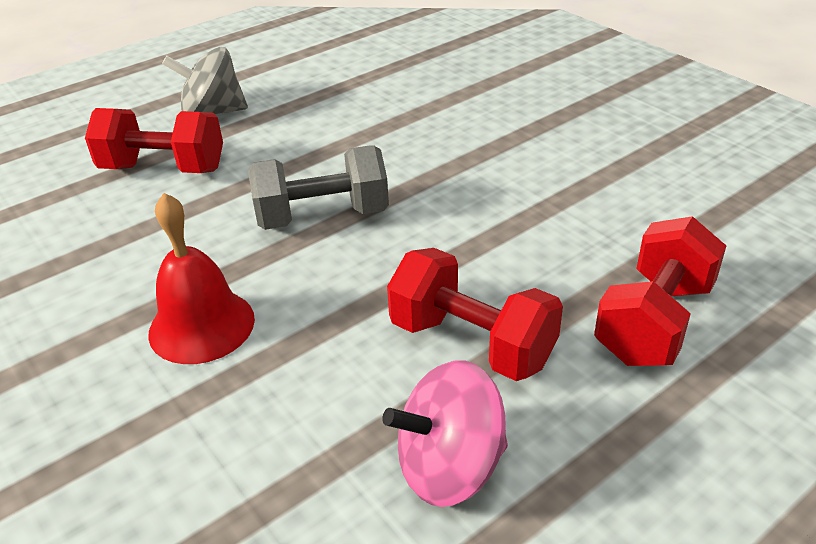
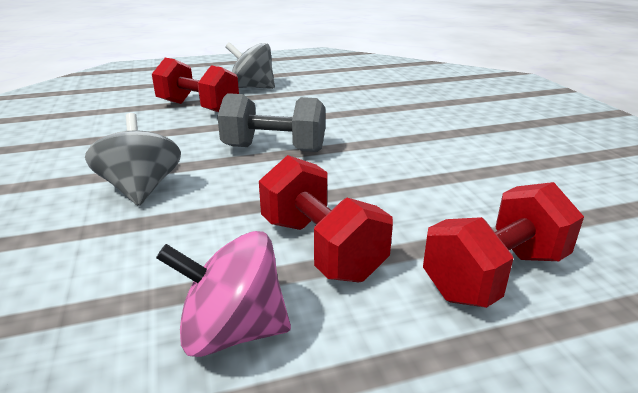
camera: 20 degrees right, 10 degrees down
red bell [148,193,255,364] -> grey spinning top [85,113,181,206]

